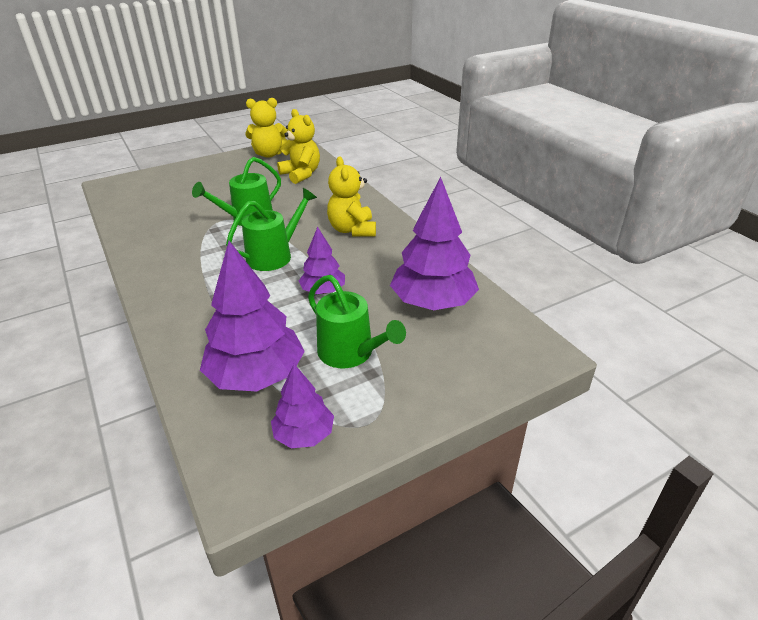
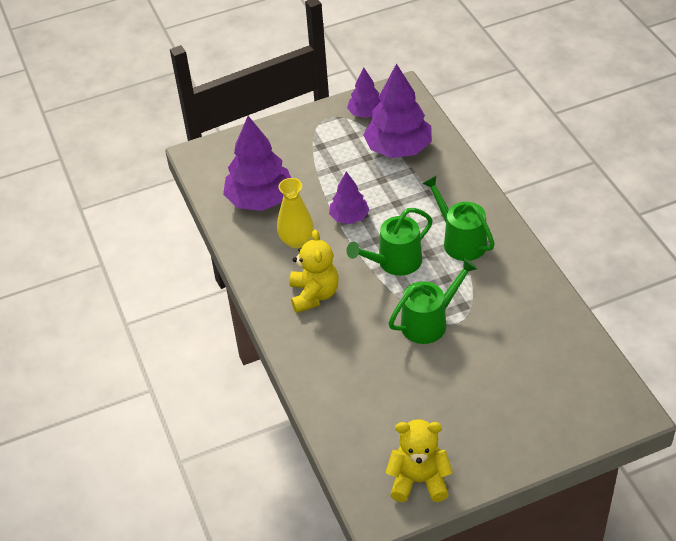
camera: 170 degrees left, 10 degrees up
yellow teddy bear [277,109,320,184] -> none
green watering can [308,275,406,368] -> green watering can moved to [422,176,495,261]
none -> yellow vase [277,178,314,248]

